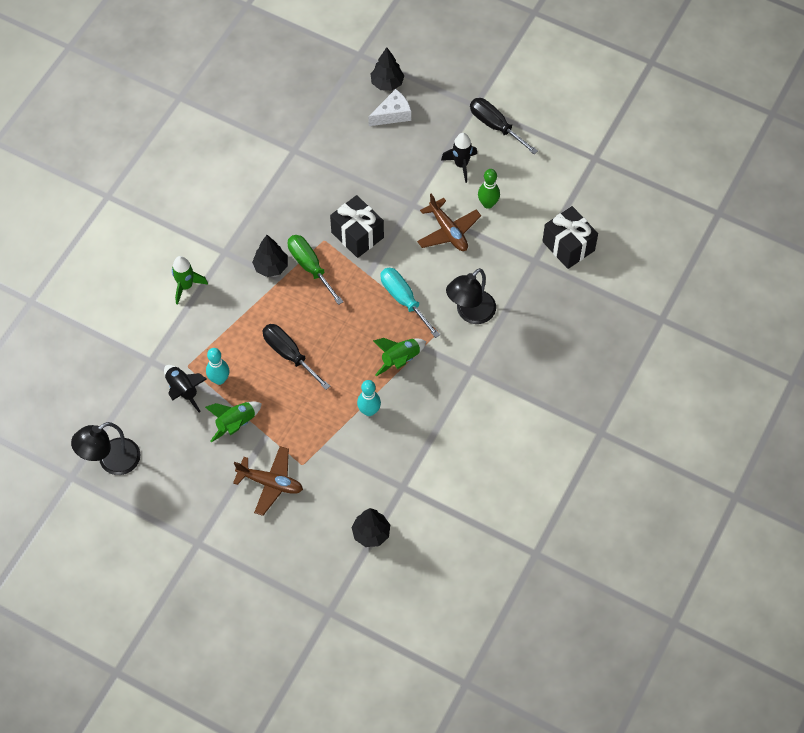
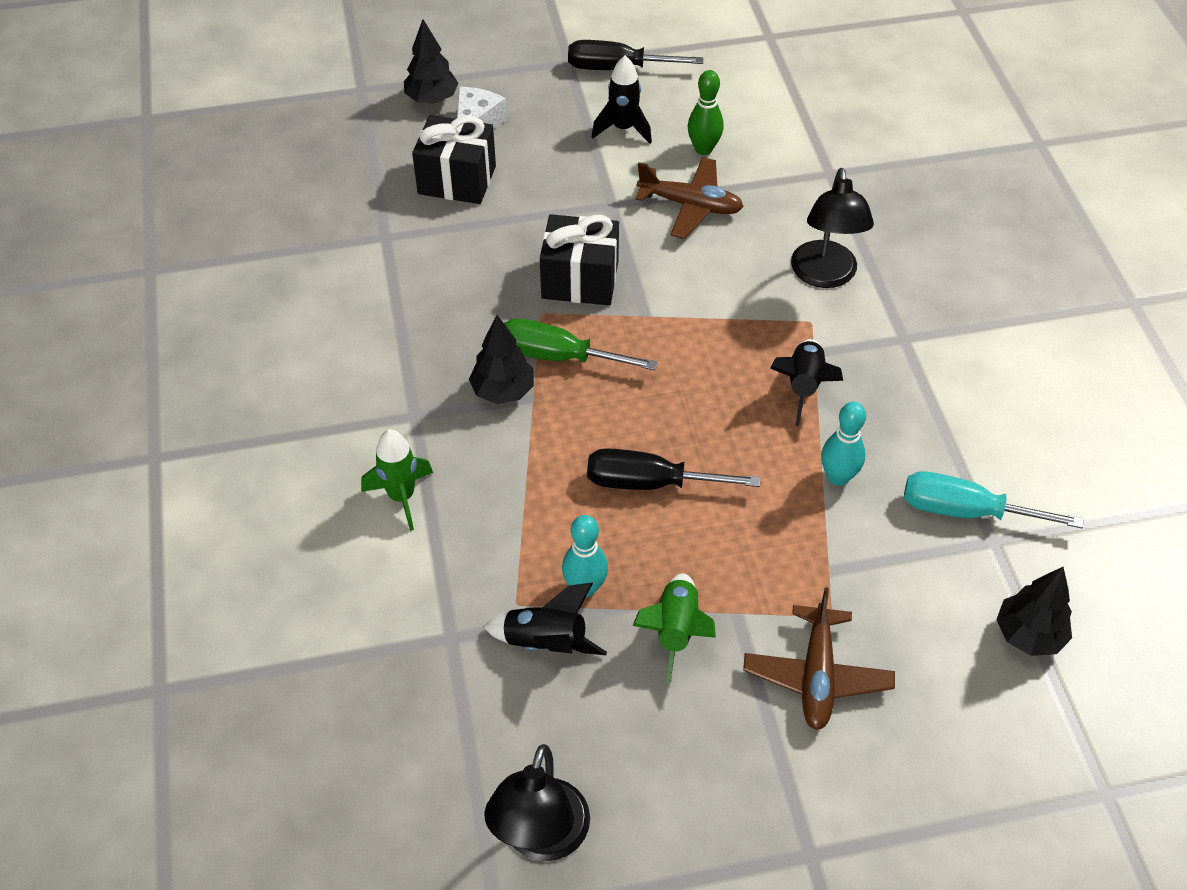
camera: 40 degrees left, 10 degrees down
brown plane [233,446,303,516] -> brown plane turned 120 degrees clockwise [743,587,895,730]
green rocket [373,338,426,376] -> black rocket [770,339,843,426]
turquoise screwdriver [381,268,440,338] -> turquoise screwdriver moved to [904,471,1083,528]
black gift [542,206,598,269] -> black gift moved to [412,115,496,204]

